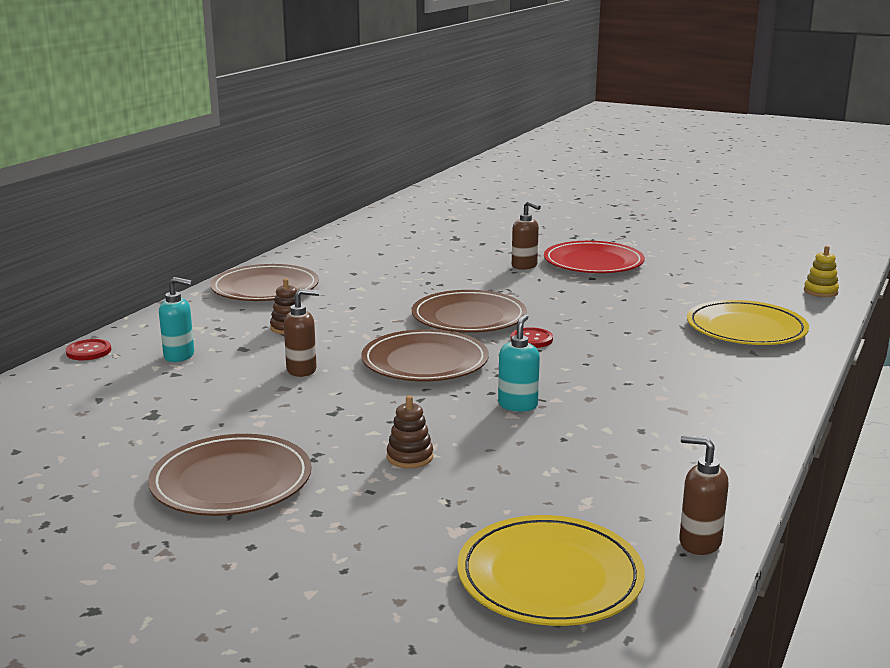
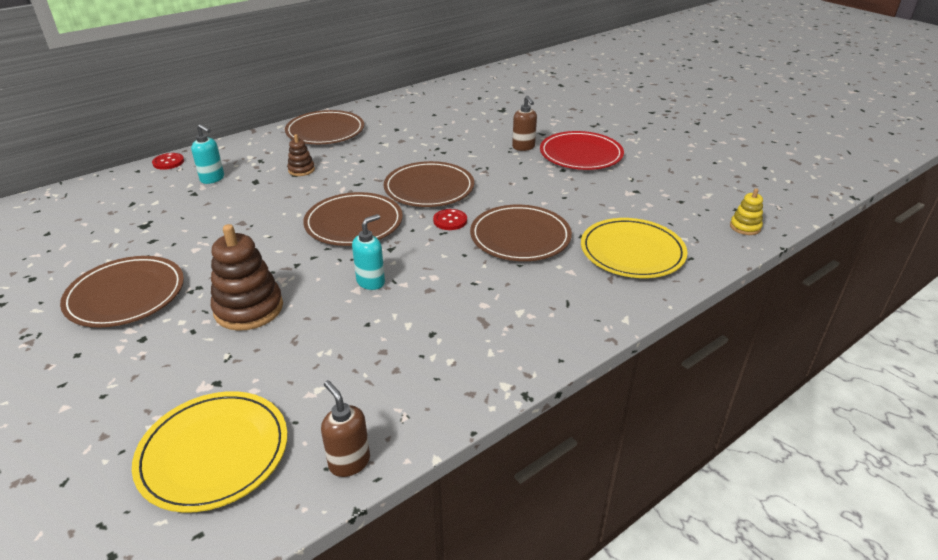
camera: 25 degrees right, 15 degrees up
brown soap dispenser [284,289,319,377] -> none
brown stacking toy [387,396,433,468] -> brown stacking toy [211,224,283,331], size x1.91
none -> brown plate [470,205,572,261]

